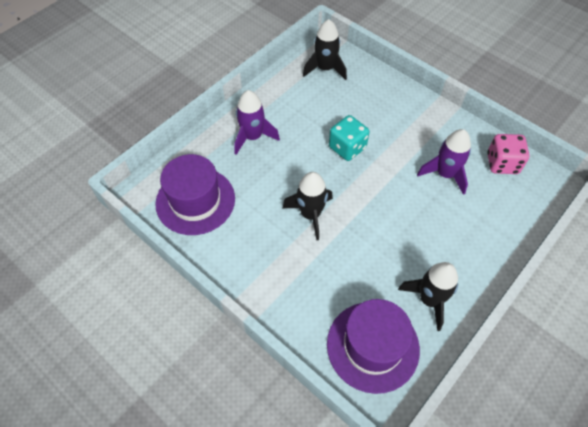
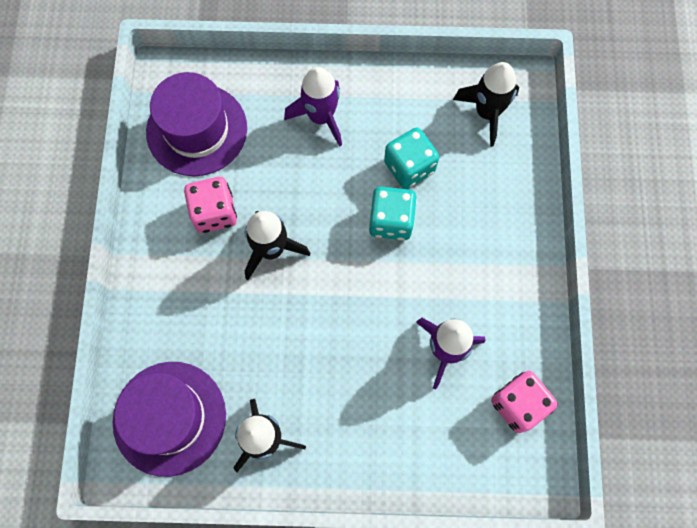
camera: 50 degrees right, 15 degrees up
none -> pink dice [184,177,237,233]
none -> turquoise dice [384,127,439,189]

